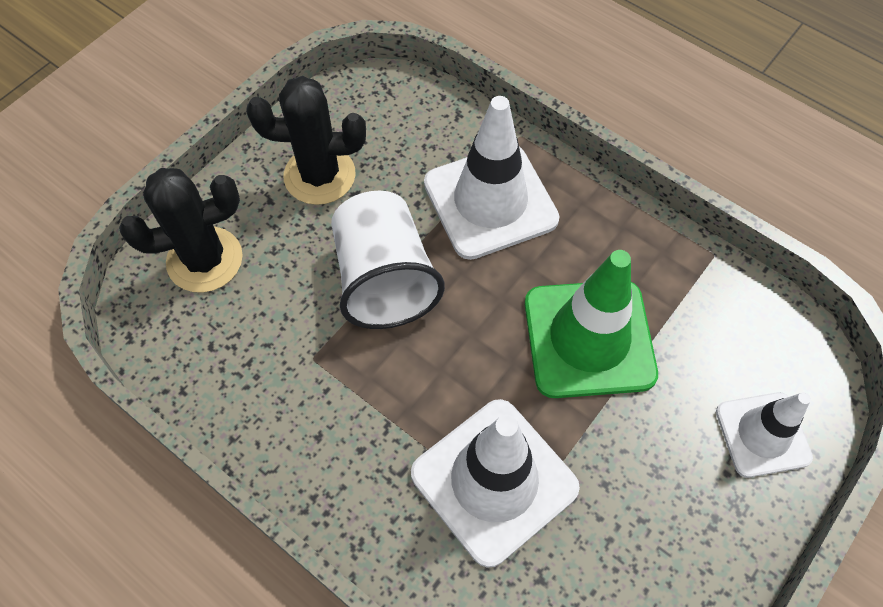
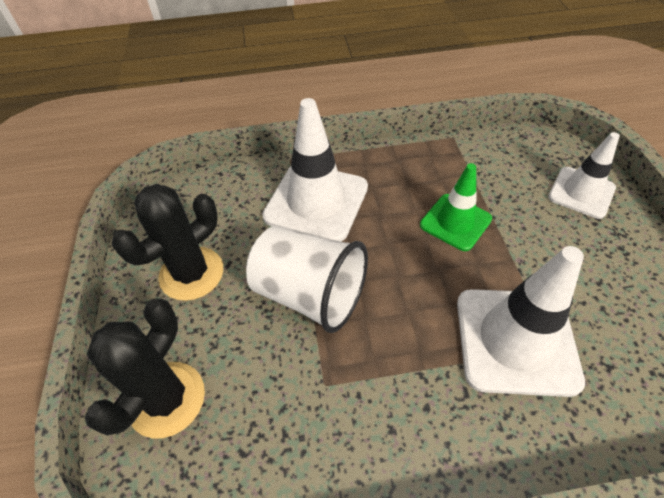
camera: 45 degrees left, 10 degrees down
green traffic cone [525,250,658,398] -> green traffic cone [420,163,492,251], size x0.62

